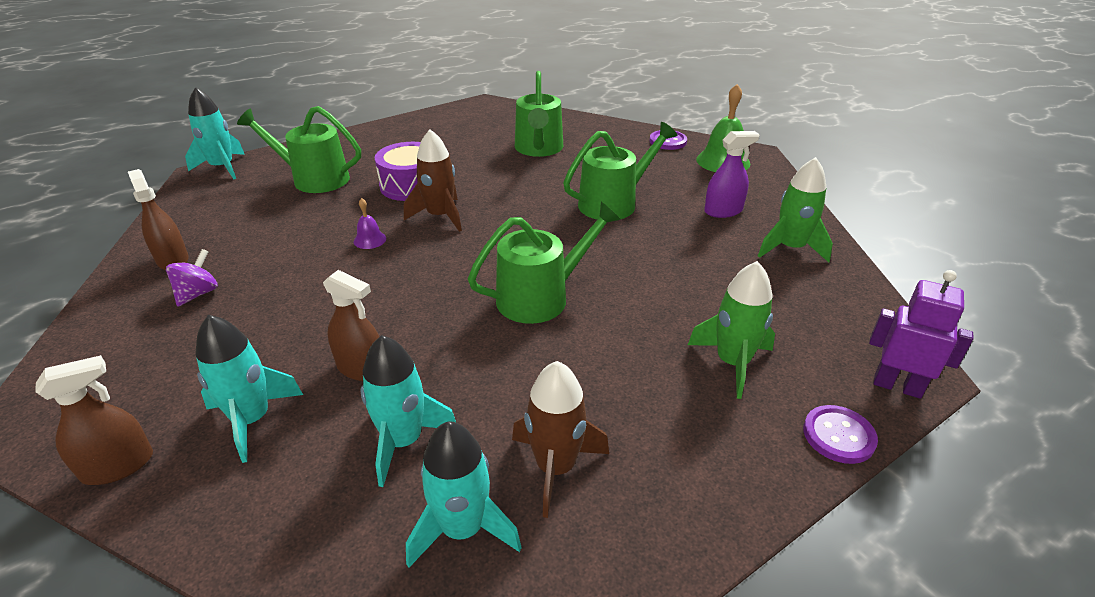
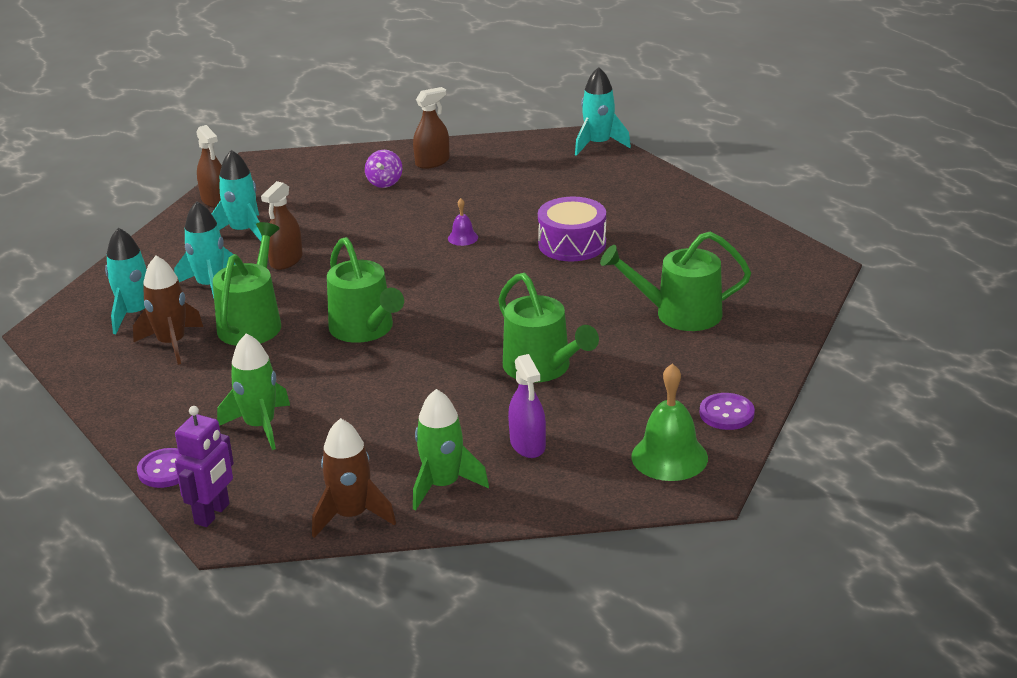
camera: 90 degrees right, 5 degrees down
purple spinning top [166,249,218,306] -> purple spinning top turned 75 degrees clockwise [365,150,402,188]
green watering can [237,106,361,193] -> green watering can moved to [213,222,281,346]
brown rocket [404,129,462,232] -> brown rocket moved to [312,418,396,538]

